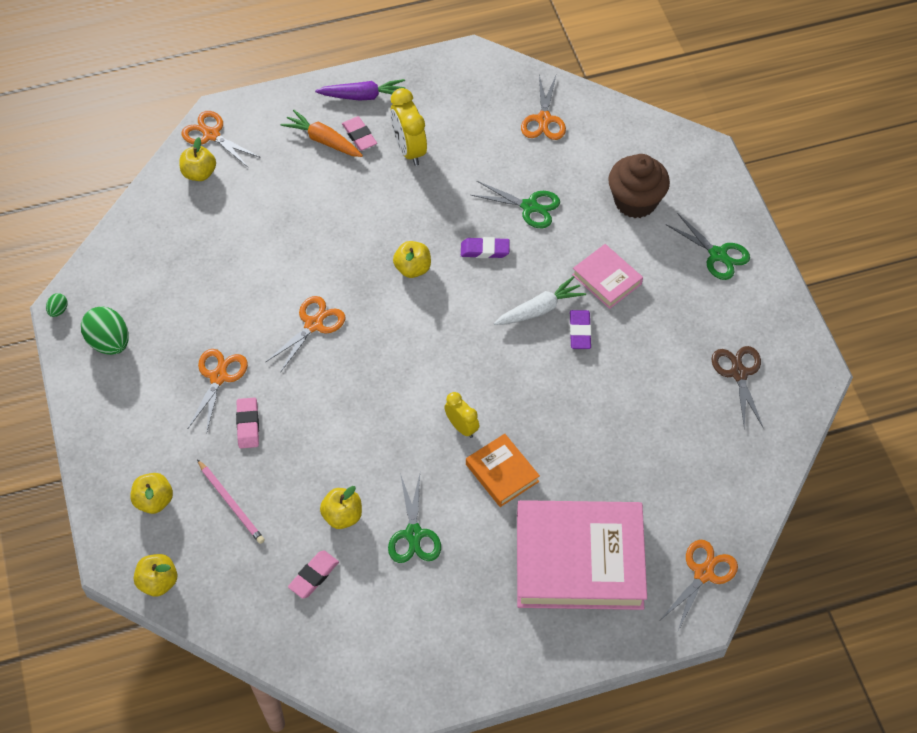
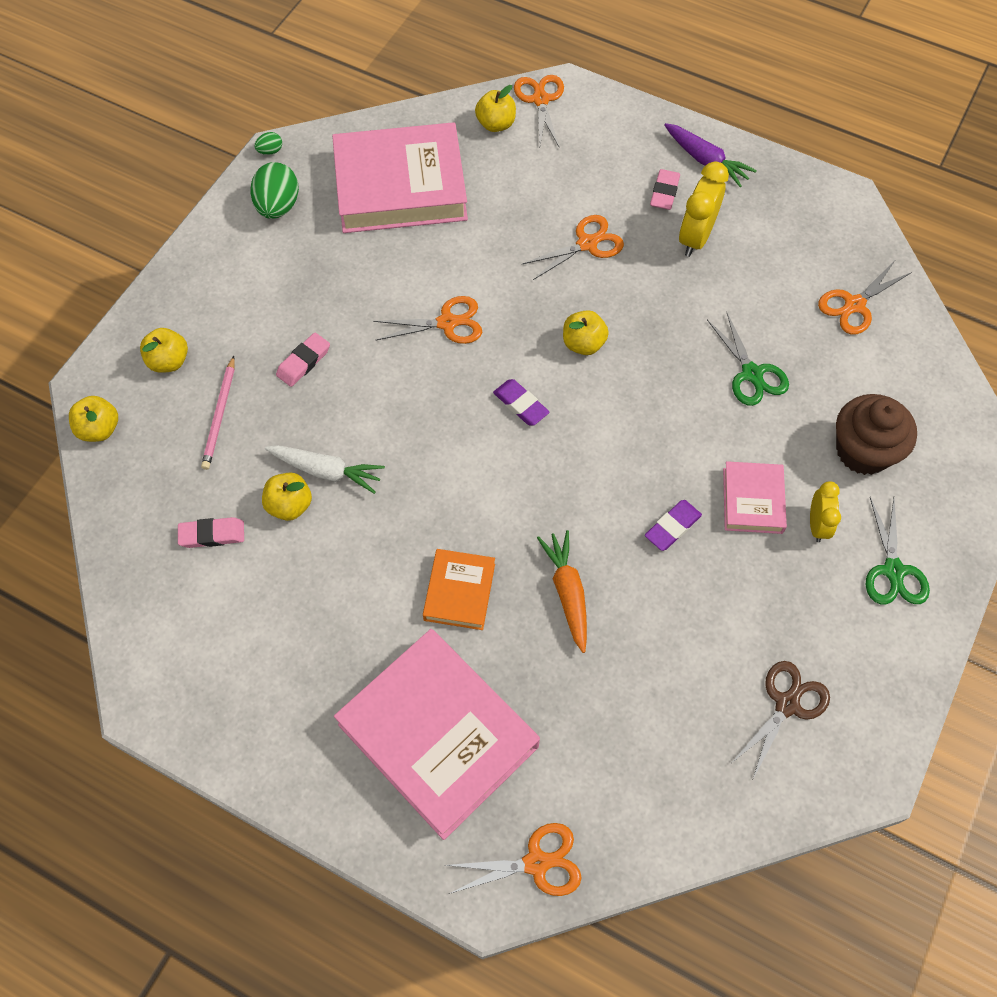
camera: 45 degrees right, 5 degrees up
orange scissors [188,349,248,434] -> orange scissors moved to [522,215,624,280]
orange carrot [281,110,363,157] -> orange carrot moved to [537,530,587,653]
green scissors [388,473,441,563] -> none
yellow clock [444,392,479,438] -> yellow clock moved to [810,481,841,542]
purple eraser [461,237,510,258] -> purple eraser moved to [493,379,550,426]
white carrot [494,276,586,325] -> white carrot moved to [265,445,385,494]
none -> pink book [332,122,468,233]

